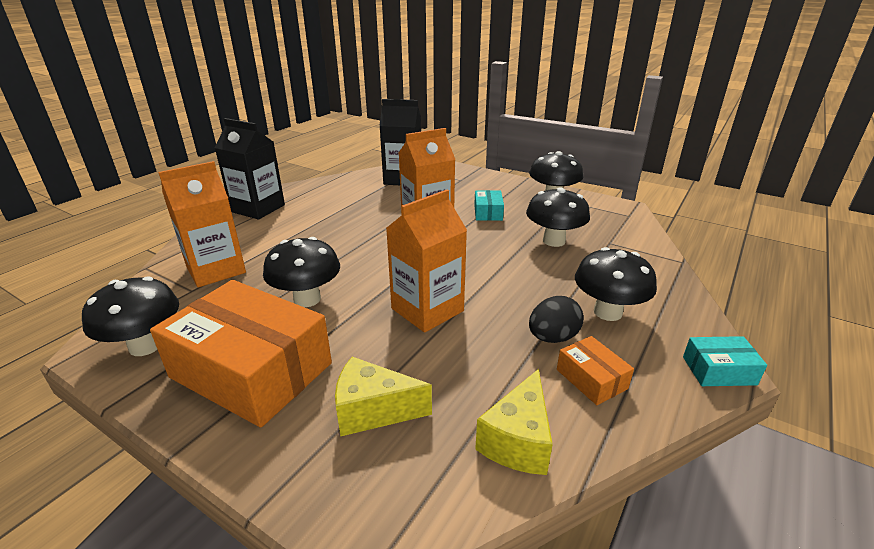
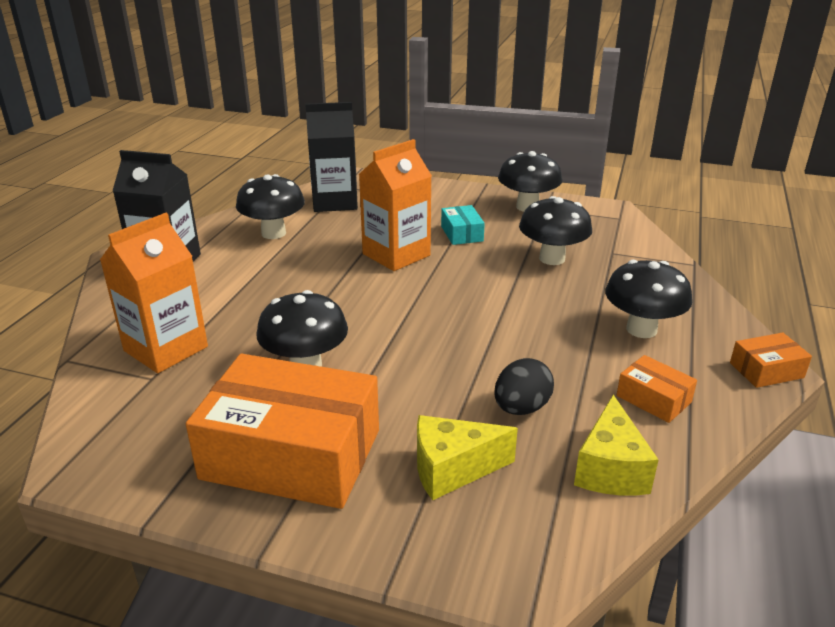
camera: 15 degrees left, 0 degrees up
black mushroom [82,276,179,356] -> black mushroom moved to [236,174,305,239]
orange carton [386,190,467,333] -> none
black egg [529,296,584,343] -> black egg moved to [494,358,554,415]
turquoise box [683,336,767,386] -> orange box [730,333,812,388]

